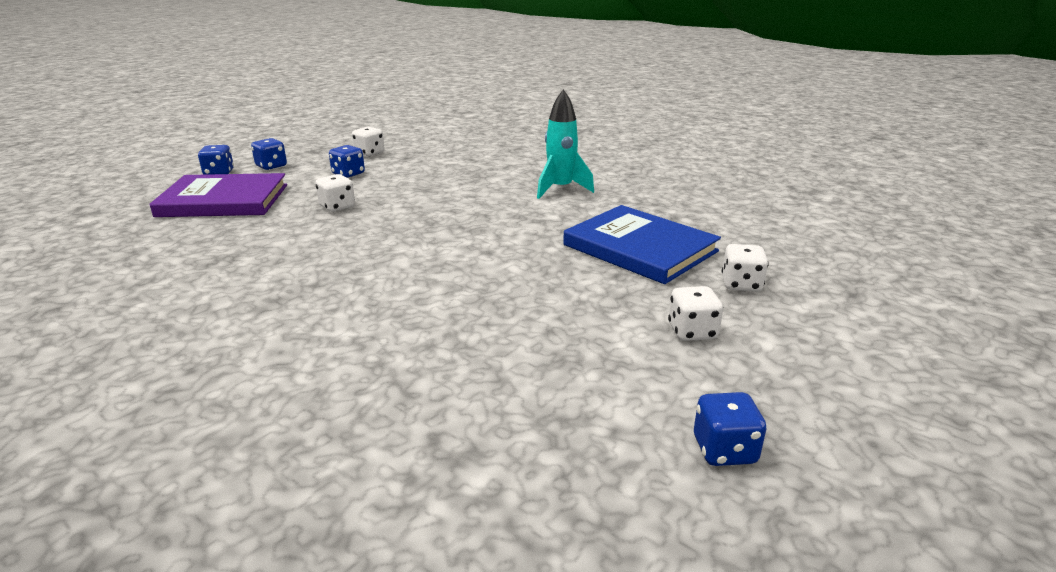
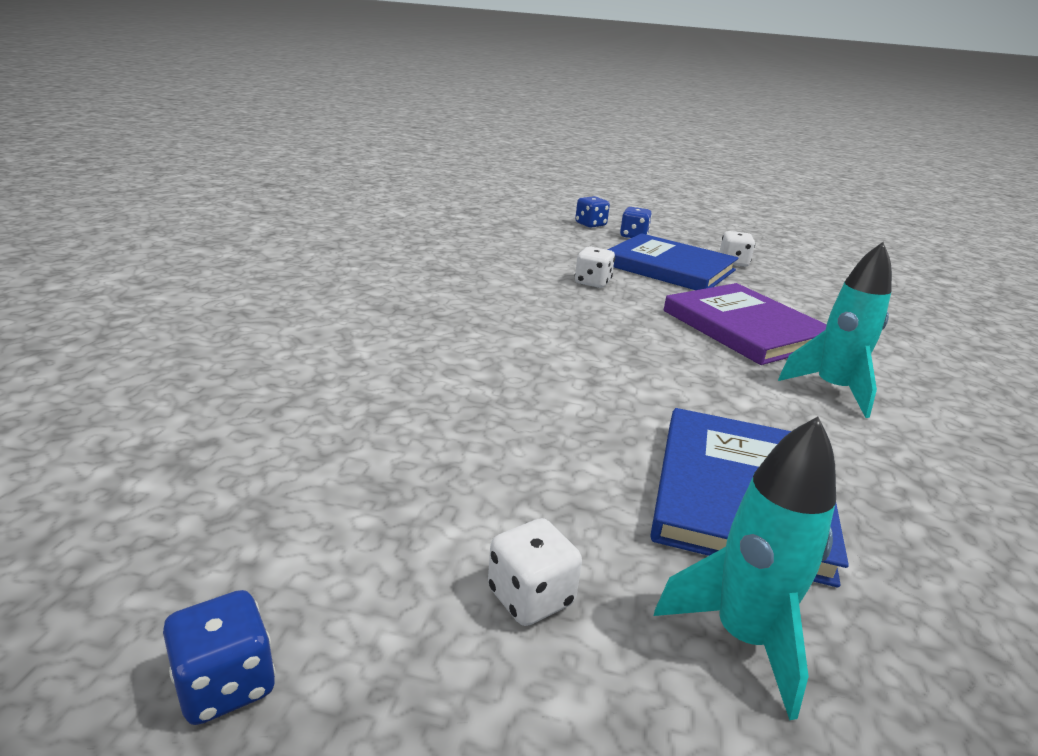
camera: 60 degrees right, 0 degrees up
purple book [149,173,287,217] -> purple book moved to [664,283,827,365]
blue dice [329,145,365,178] -> blue book [607,233,738,290]
white dice [722,244,769,292] -> turquoise rocket [654,417,836,720]

